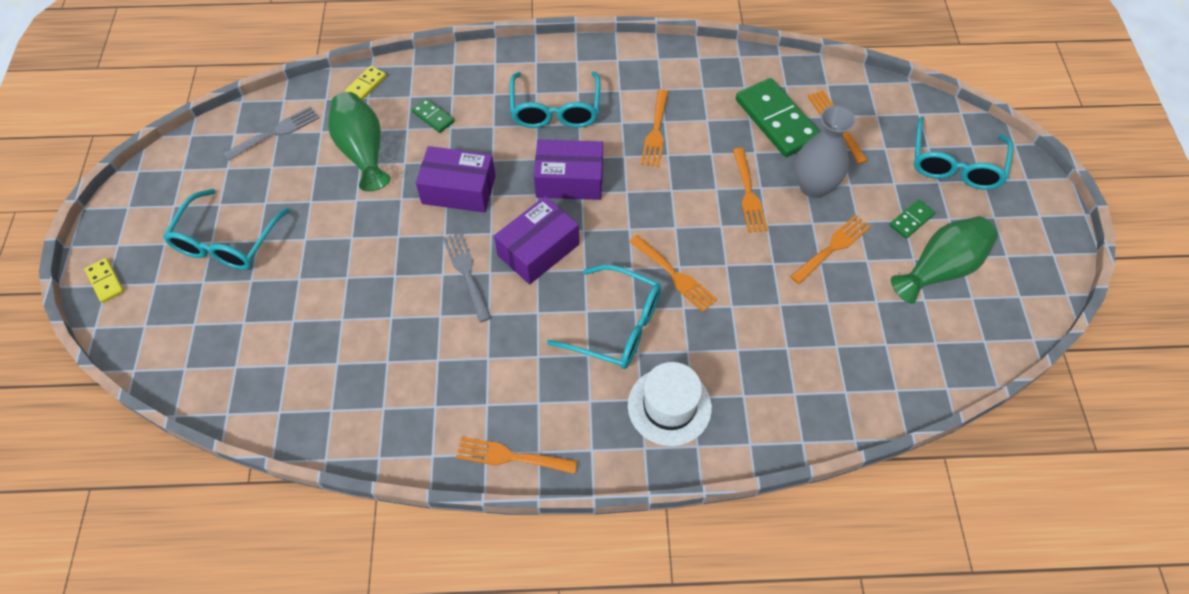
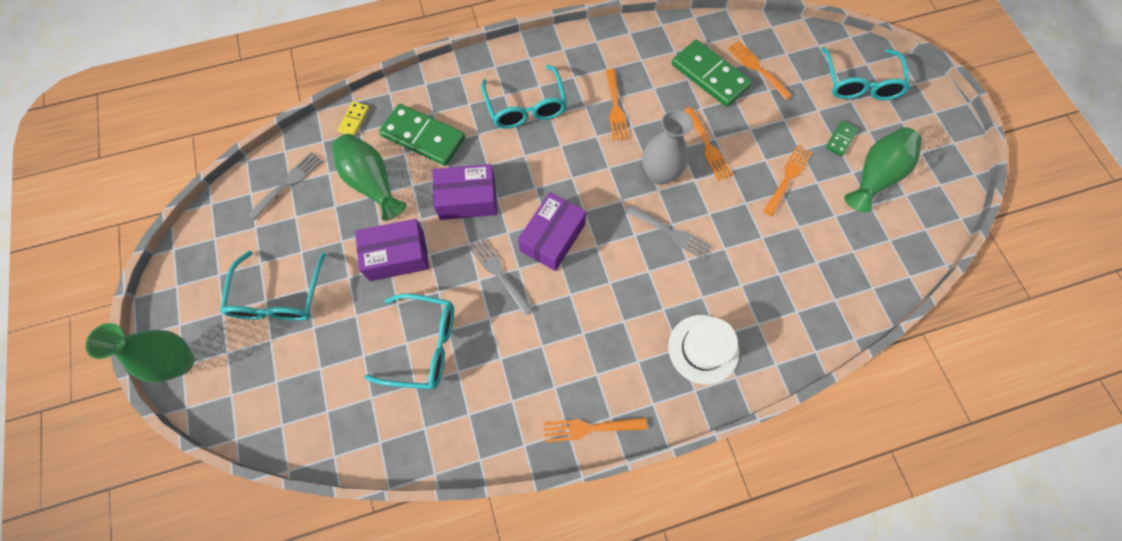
camera: 15 degrees left, 10 degrees up
yellow domino [84,258,124,303] -> green vase [85,323,194,382]
green domino [412,98,454,133] -> green domino [379,104,465,166], size x2.11
purple box [534,139,603,200] -> purple box moved to [355,219,429,281]
turquoise glasses [547,265,661,369] -> turquoise glasses moved to [364,293,454,389]
orange fork [629,235,717,312] -> grey fork [626,205,712,260]
grey vase [795,106,855,198] -> grey vase moved to [642,109,693,185]

